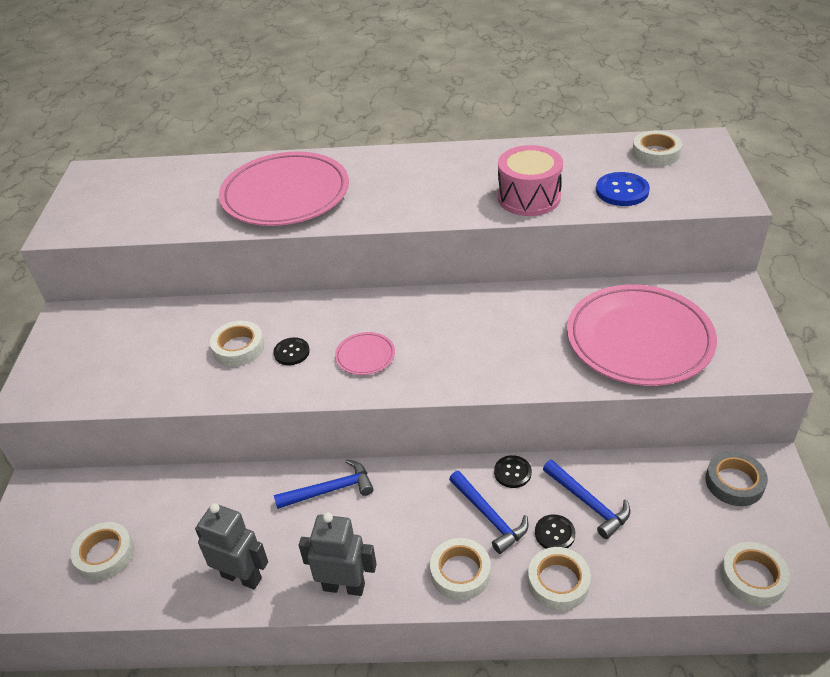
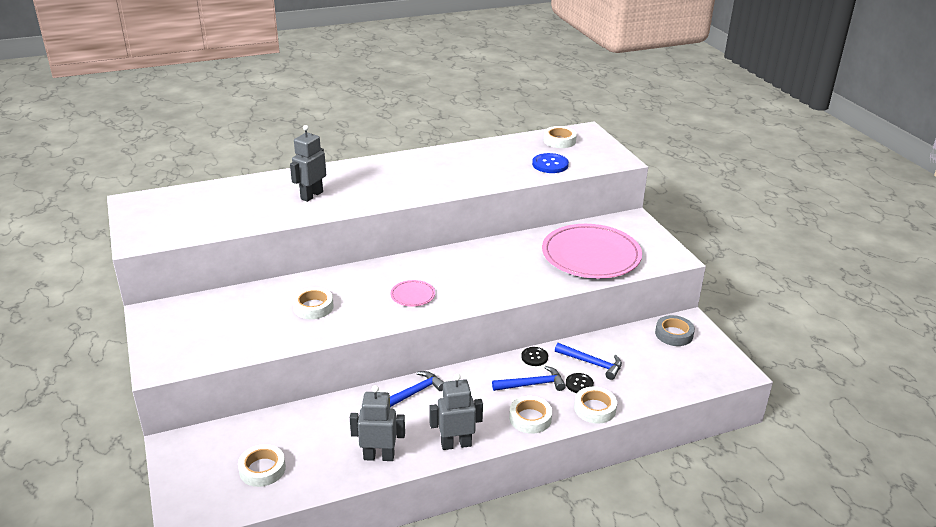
camera: 25 degrees left, 10 degrees down
pink plate [219,152,349,226] -> grey robot [290,125,326,202]
black button [273,337,310,365] -> none
blue hammer [449,471,528,554] -> blue hammer turned 45 degrees counterclockwise [492,366,566,391]
pink drum [498,145,563,216] -> none
white tape [721,542,790,606] -> none

